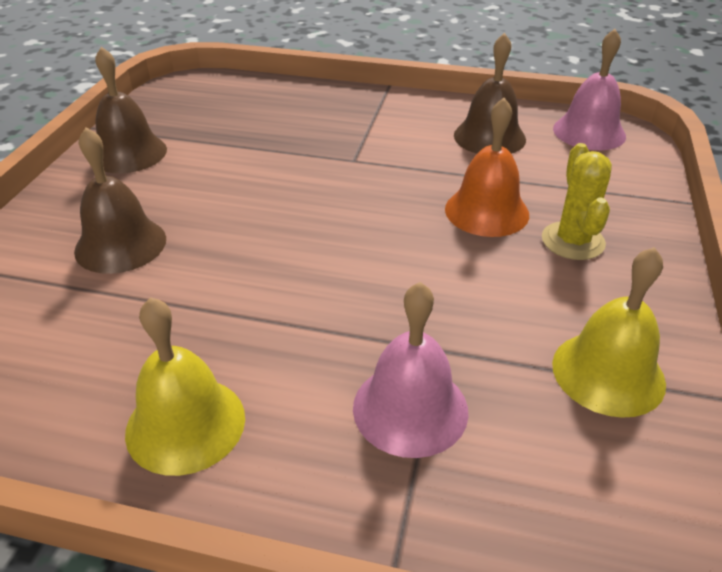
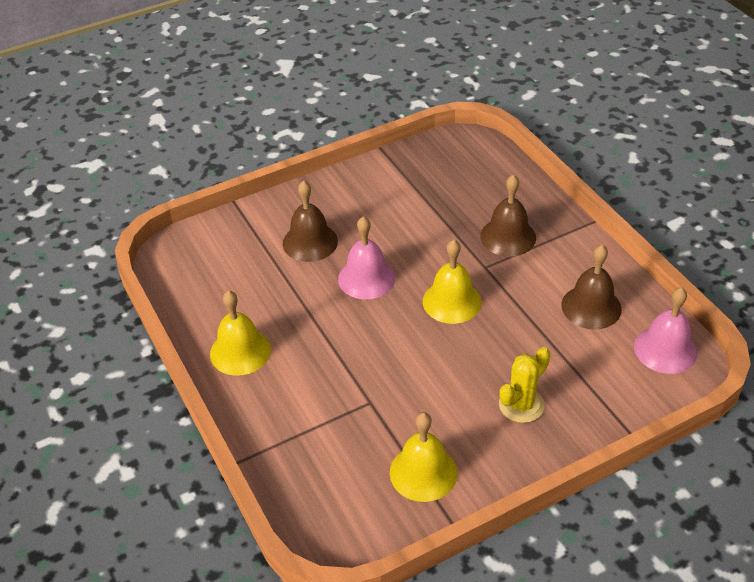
camera: 50 degrees right, 5 degrees up
brown bell [95,47,167,173] -> brown bell moved to [480,175,536,257]
pink bell [353,282,468,458] -> pink bell moved to [338,216,395,299]
orange bell [445,98,529,237] -> none
none -> yellow bell [423,240,481,324]

